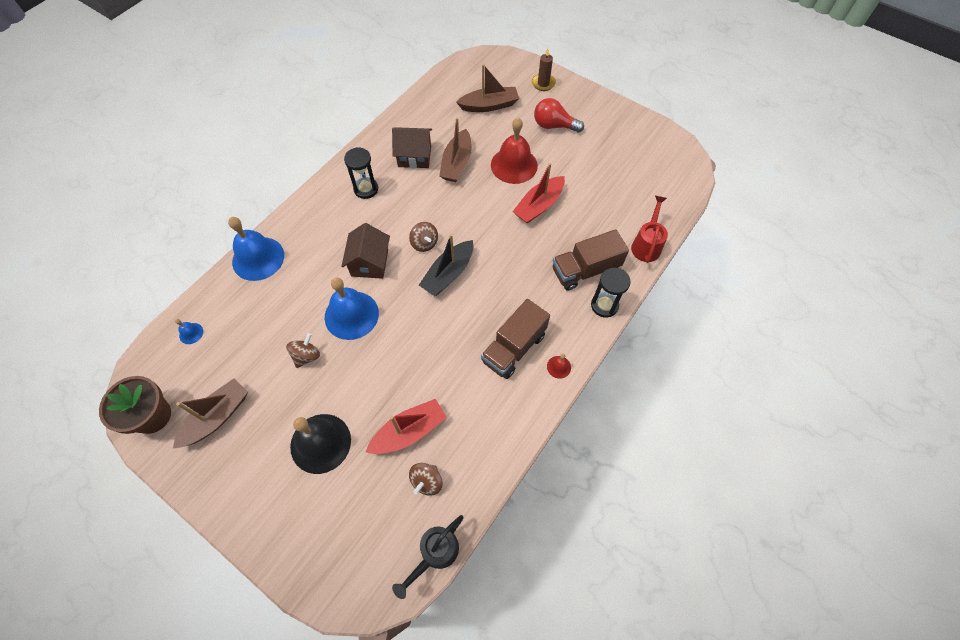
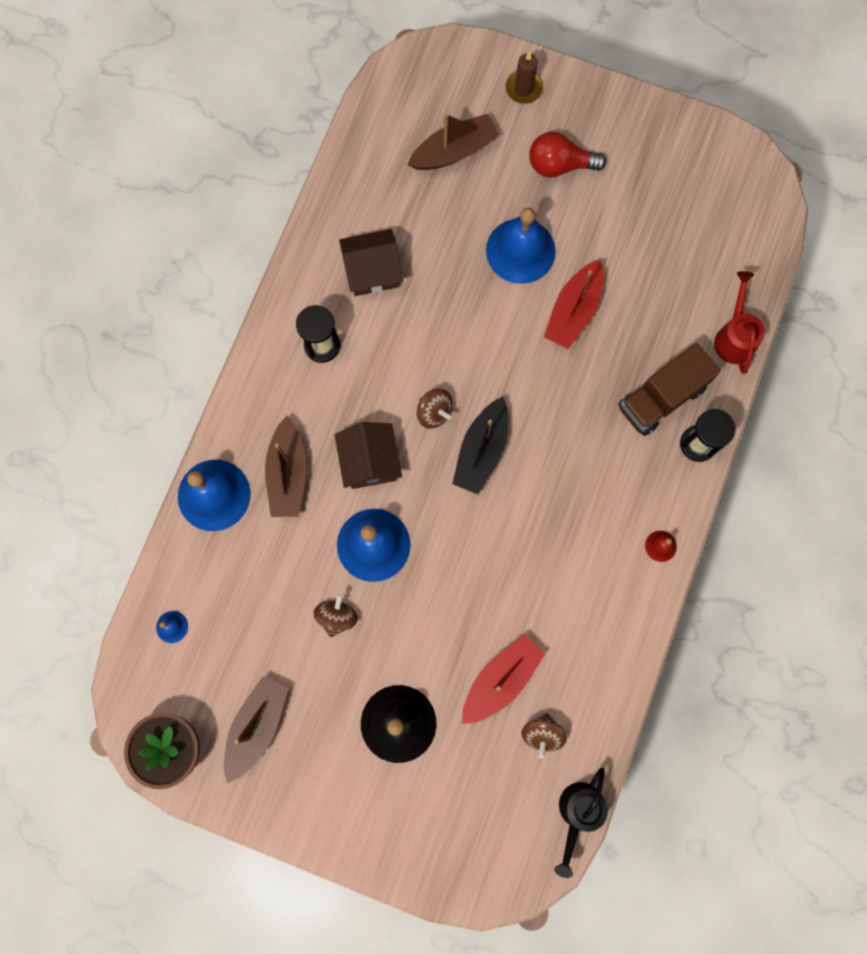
camera: 15 degrees left, 15 degrees up
brown boat [439,117,471,182] -> brown boat moved to [265,416,307,517]
brown truck [481,299,550,379] -> none
red bell [491,118,538,184] -> blue bell [486,208,556,284]

